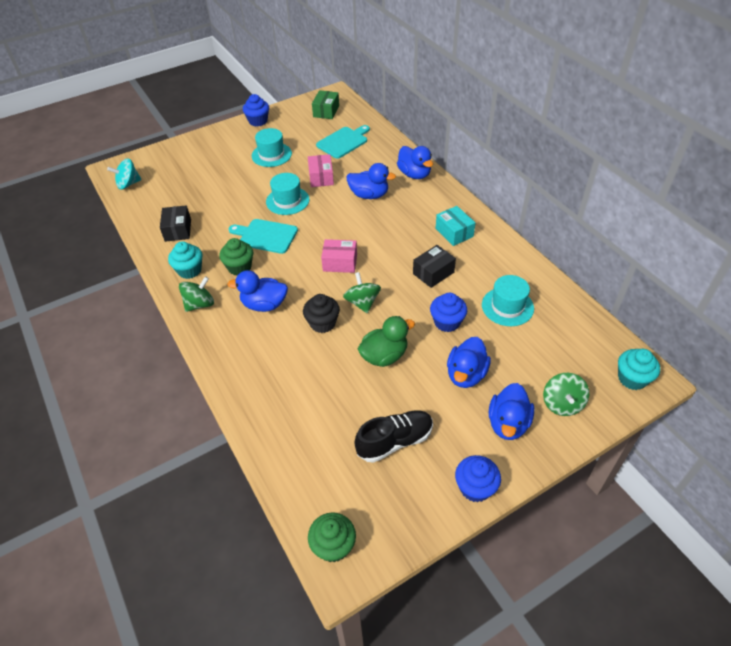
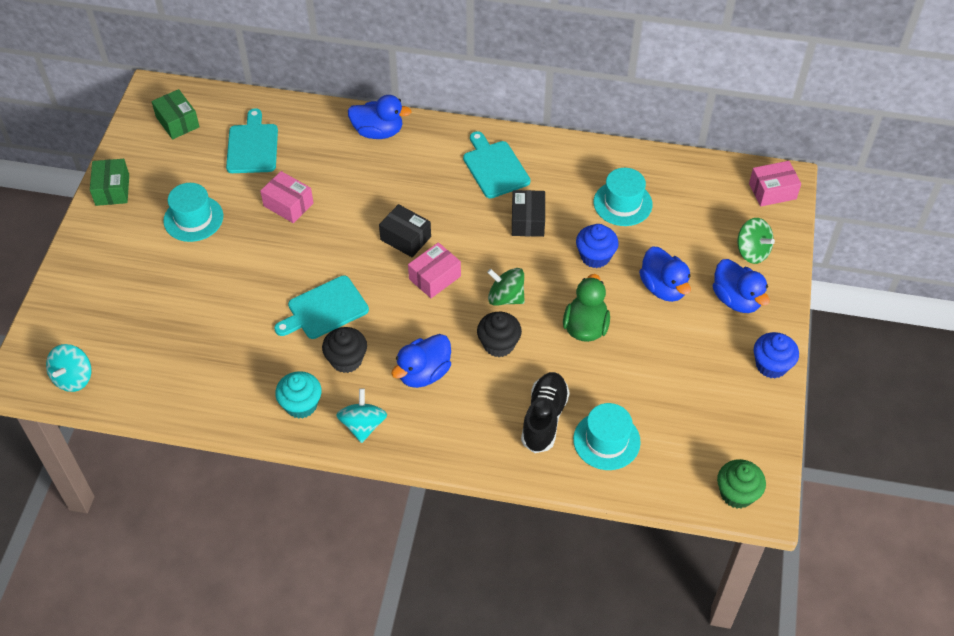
camera: 50 degrees left, 5 degrees up
black box [160,205,191,242] -> black box moved to [379,204,431,257]
green spinning top [179,276,214,312] -> turquoise spinning top [336,388,387,443]
green cupcake [219,238,253,276] -> black cupcake [322,327,367,373]
blue cupcake [243,94,269,126] -> green box [90,159,129,206]
turquoise hat [266,173,310,215] -> turquoise hat moved to [573,403,641,470]
blue duck [347,163,396,199] -> none
black shoe [354,410,433,463] -> black shoe moved to [521,372,570,453]
turquoise box [435,206,475,246] -> turquoise cutting board [463,131,530,198]
turquoise cupcake [618,349,660,390] -> pink box [749,161,801,206]

